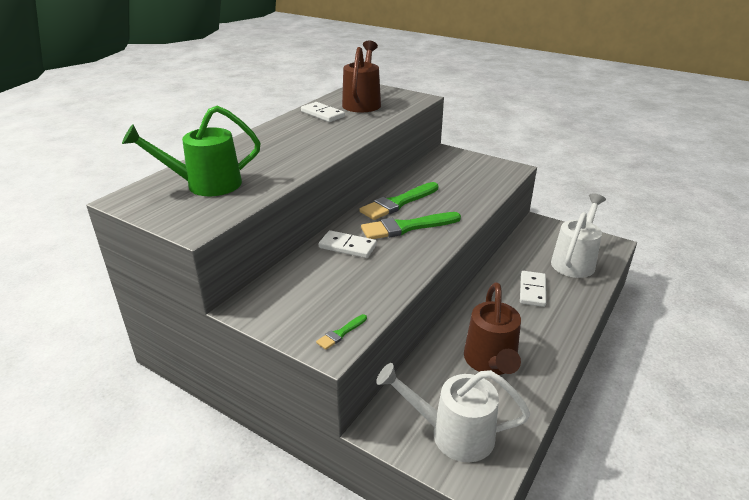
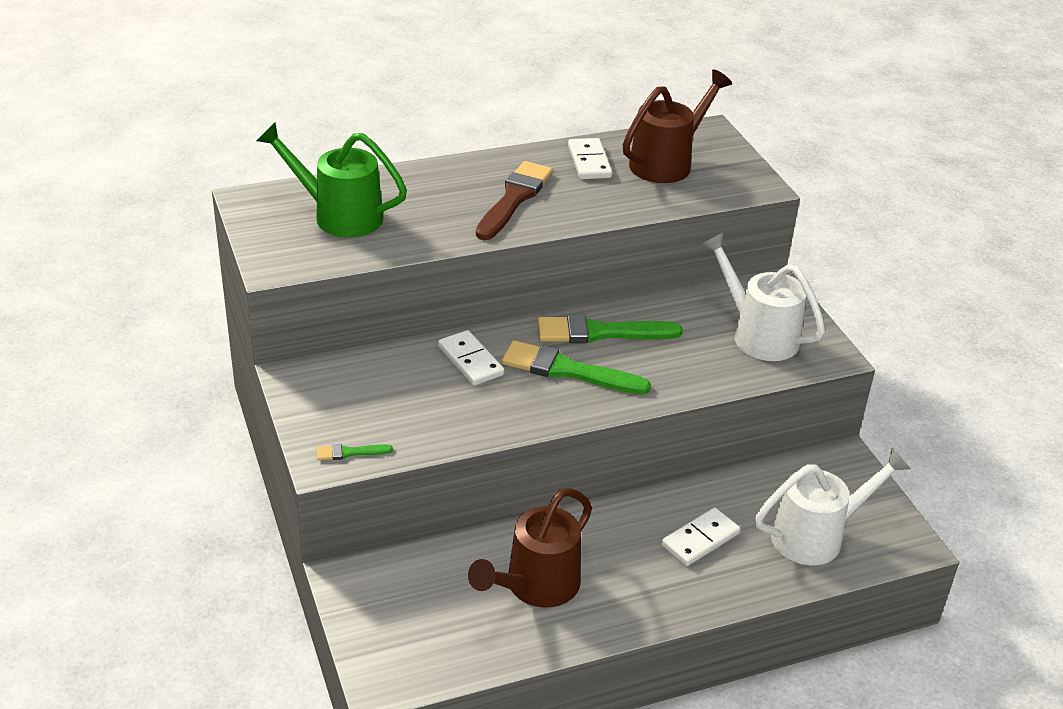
camera: 35 degrees right, 5 degrees up
white watering can [376,363,530,462] -> white watering can moved to [701,232,825,361]
none -> brown brush [476,161,553,240]

